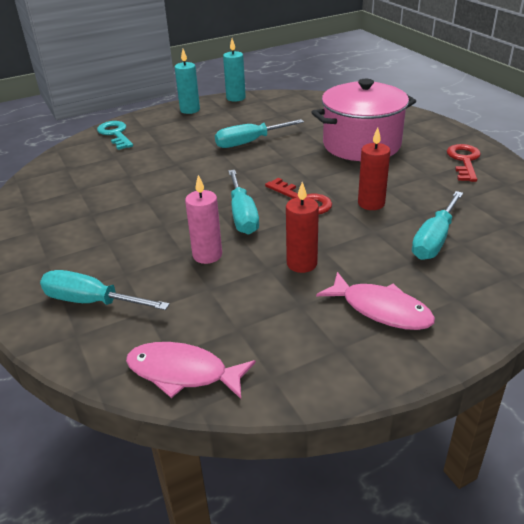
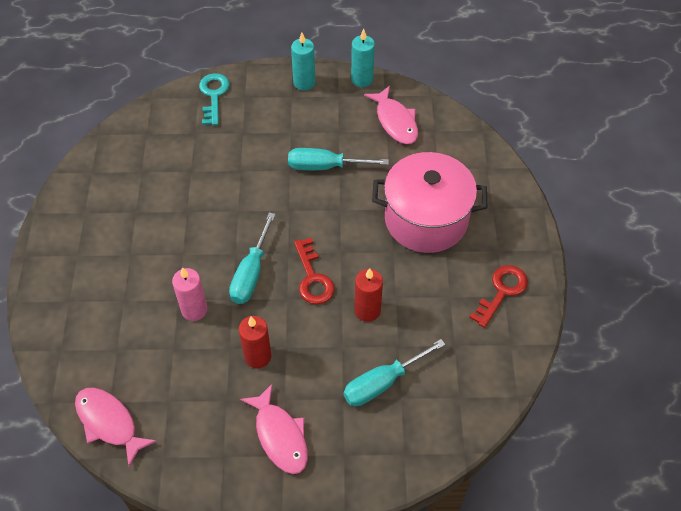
camera: 25 degrees right, 20 degrees up
turquoise screwdriver [40,270,170,310] -> none
none -> pink fish [364,86,418,144]

